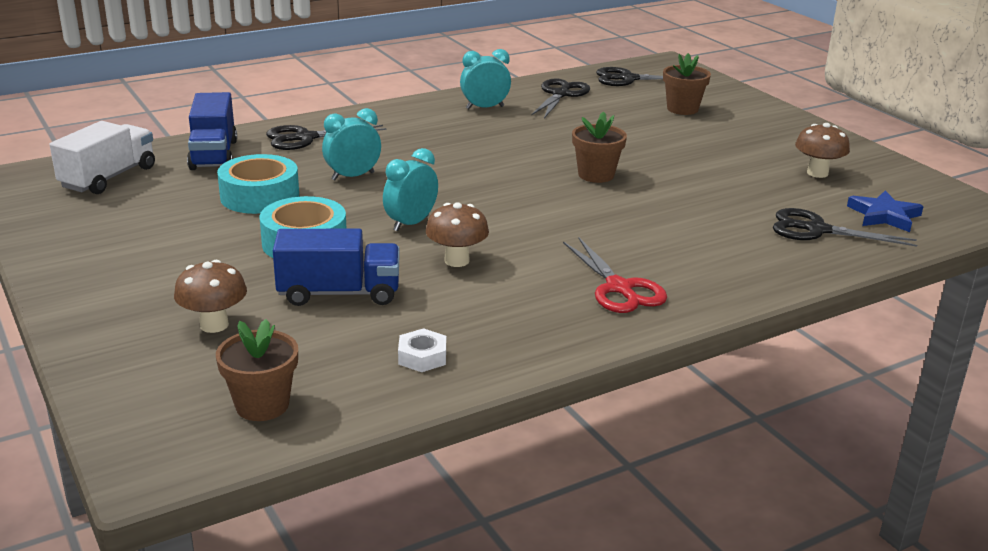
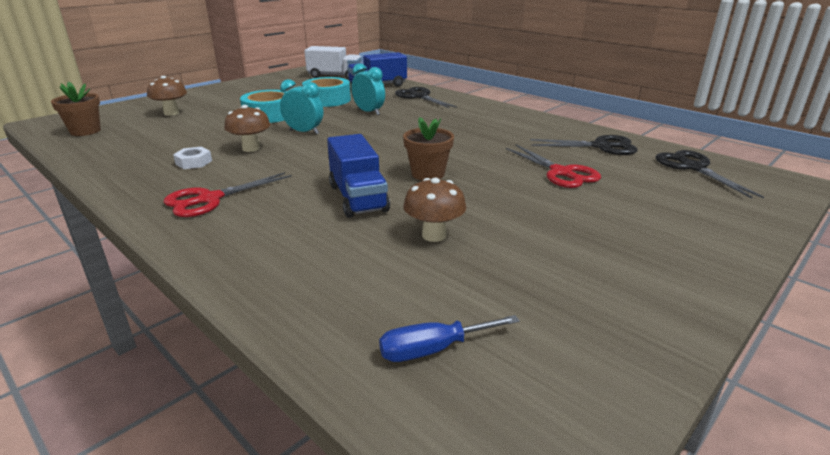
camera: 75 degrees right, 0 degrees up
blue truck [273,229,400,306] -> blue truck moved to [327,134,390,218]
white nut [398,328,446,372] -> white nut moved to [173,147,212,169]
turquoise clock [460,49,511,109] -> none
brown flower pot [663,53,711,115] -> none
black scissors [773,208,917,247] -> none
brown mushroom [795,123,850,178] -> brown mushroom moved to [403,178,466,242]
blue star [847,191,924,232] -> blue screwdriver [379,315,520,362]
none -> red scissors [506,145,601,188]

